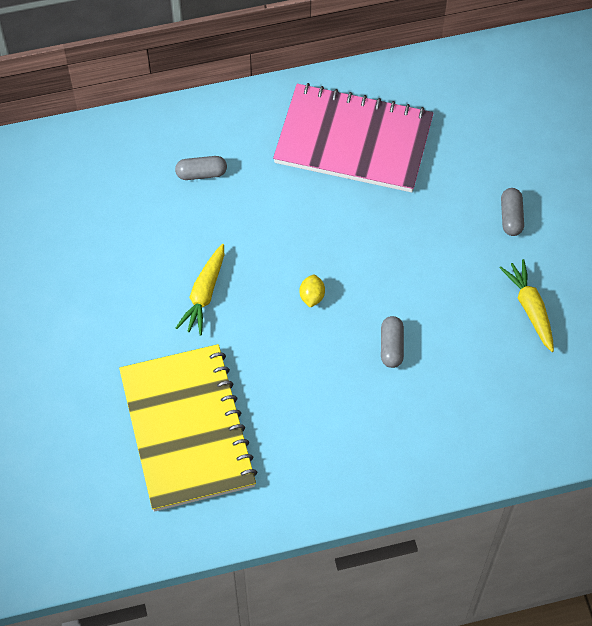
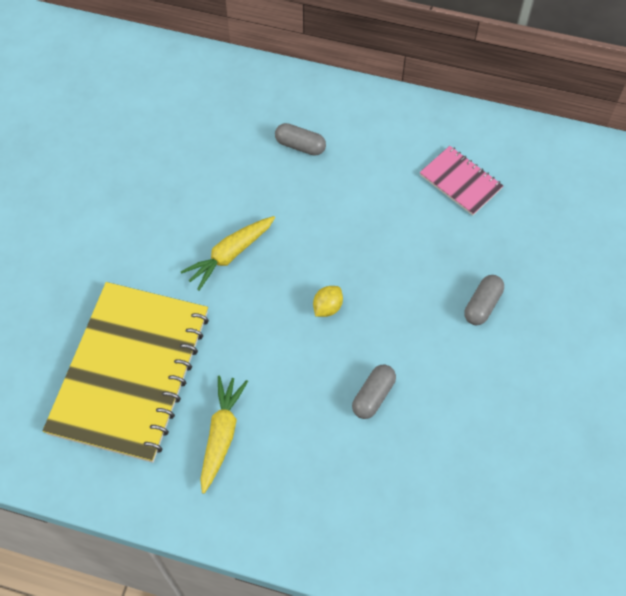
camera: 30 degrees right, 0 degrees up
pink notebook [273,83,433,192] -> pink notebook [420,146,503,216], size x0.46
yellow carrot [499,259,554,352] -> yellow carrot moved to [200,375,248,494]
grey capsule [501,188,524,236] -> grey capsule moved to [465,275,504,325]

